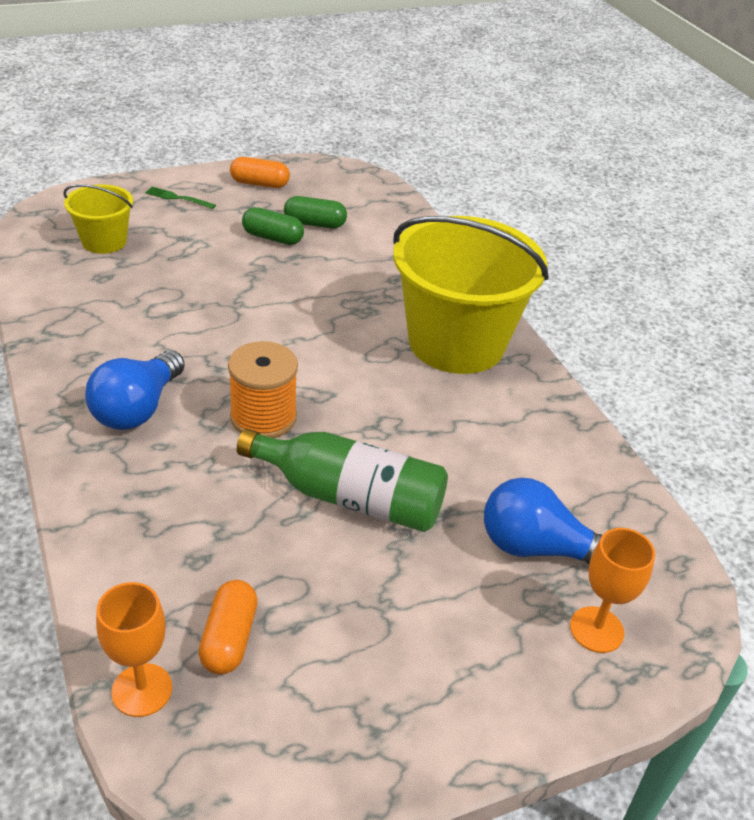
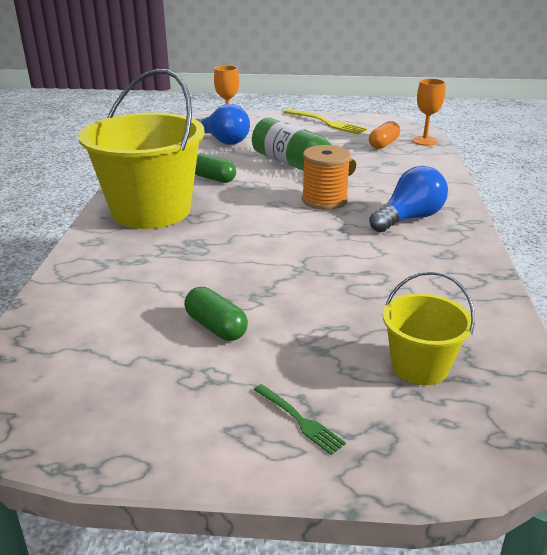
camera: 150 degrees left, 10 degrees down
orange capsule [230,157,290,188] -> none
green capsule [284,196,347,228] -> green capsule moved to [195,153,236,183]
none -> yellow fork [284,109,368,134]

